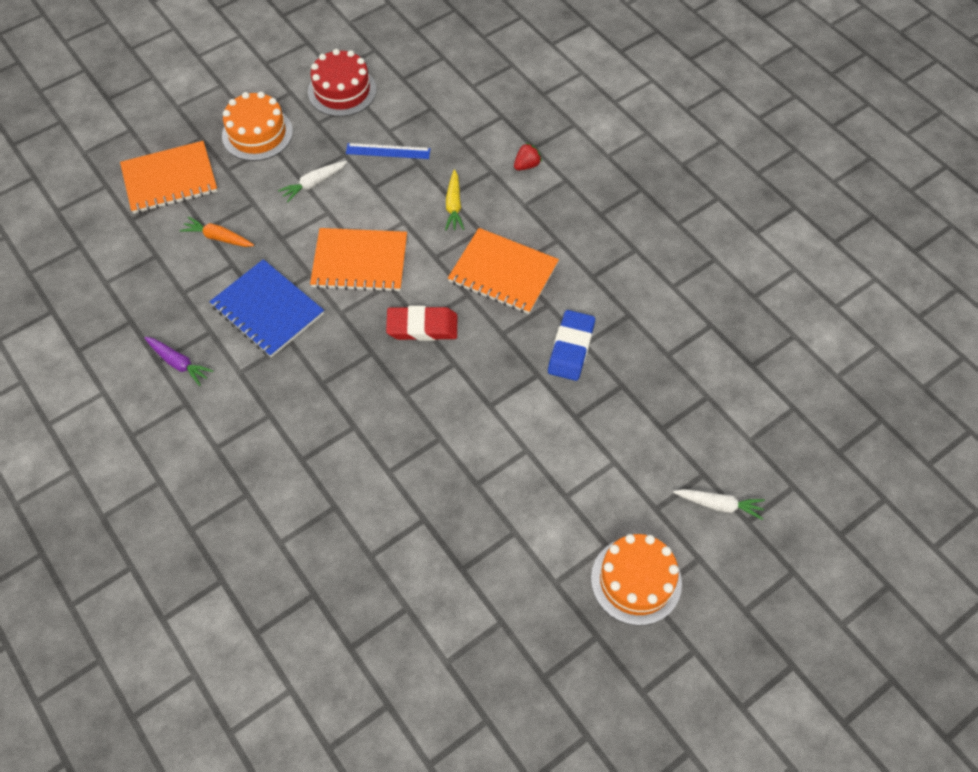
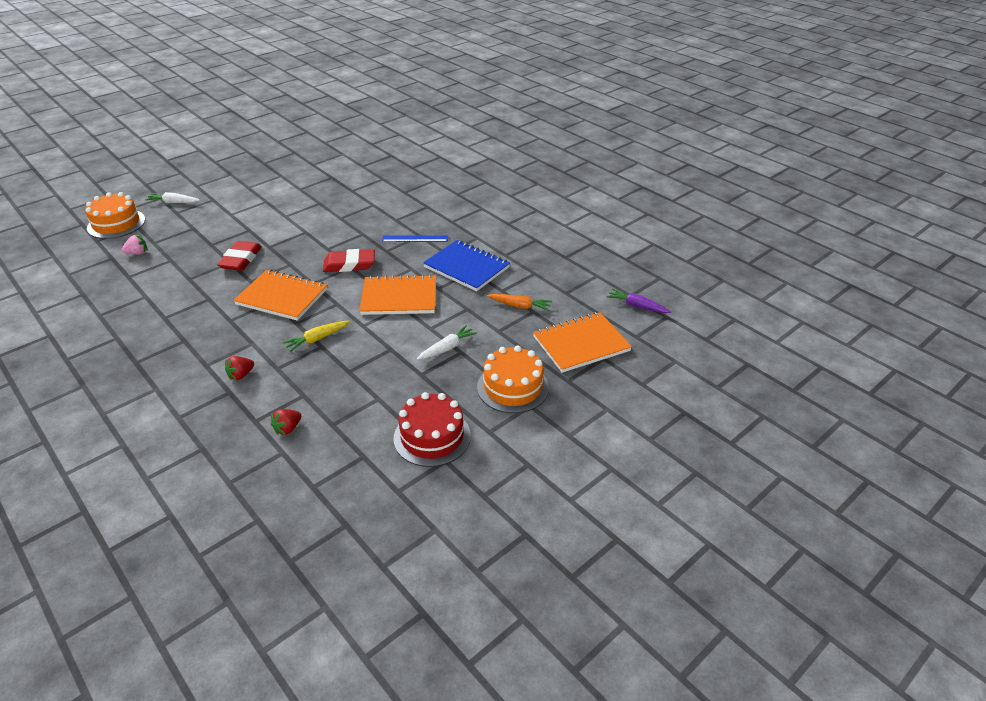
camera: 175 degrees right, 20 degrees down
purple carrot [144,337,213,386] -> purple carrot moved to [606,288,671,313]
blue ruler [346,143,431,159] -> blue ruler moved to [382,235,448,242]
yellow carrot [445,170,464,230] -> yellow carrot turned 120 degrees counterclockwise [283,321,350,352]
blue eraser [548,310,595,381] -> red eraser [217,241,262,271]
orange cake [591,534,682,625] -> orange cake moved to [85,192,145,239]
none -> pink strawberry [122,235,147,255]
none -> red strawberry [271,409,301,435]

